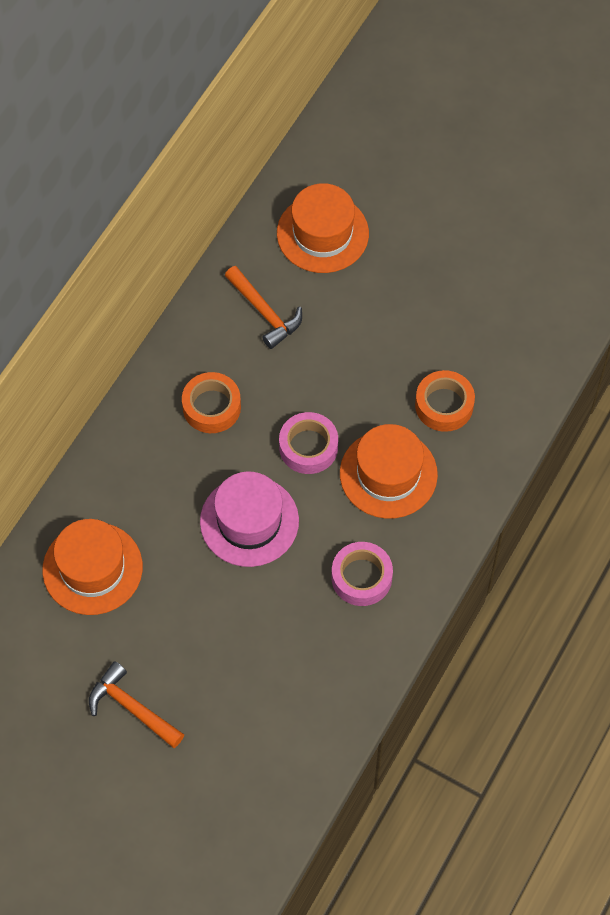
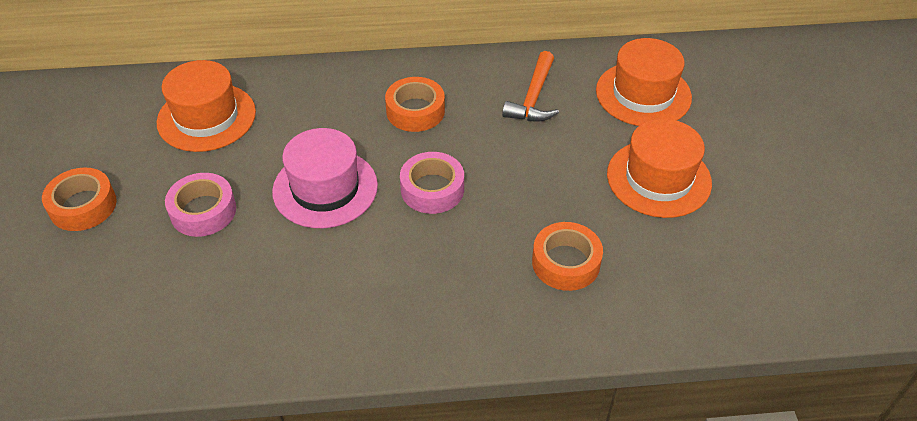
camera: 55 degrees right, 15 degrees down
orange hammer [89,661,184,748] -> orange tape [42,167,117,231]
pink tape [332,542,393,606] -> pink tape moved to [165,173,236,237]
orange hat [340,424,438,519] -> orange hat moved to [607,119,712,218]

